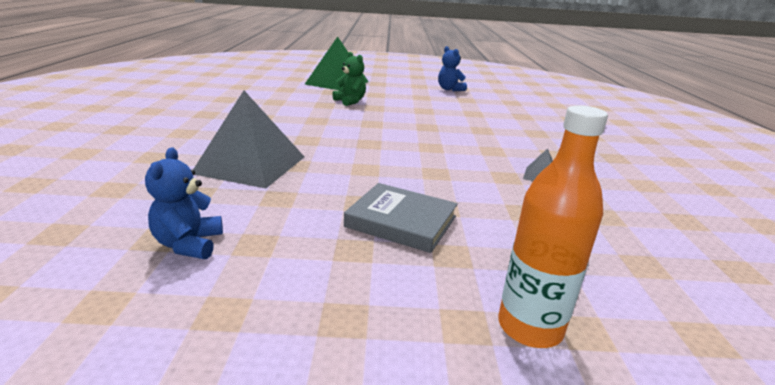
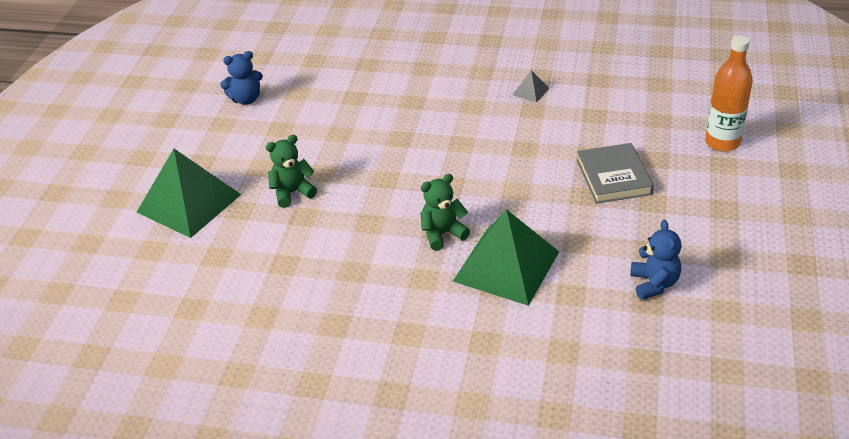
camera: 75 degrees left, 15 degrees up
blue teddy bear [145,147,223,259] -> blue teddy bear turned 105 degrees counterclockwise [630,220,682,300]
grey pyramid [193,91,304,188] -> green pyramid [453,209,559,306]
grey book [344,183,458,253] -> grey book turned 45 degrees counterclockwise [577,143,654,204]
none -> green teddy bear [420,174,470,251]

